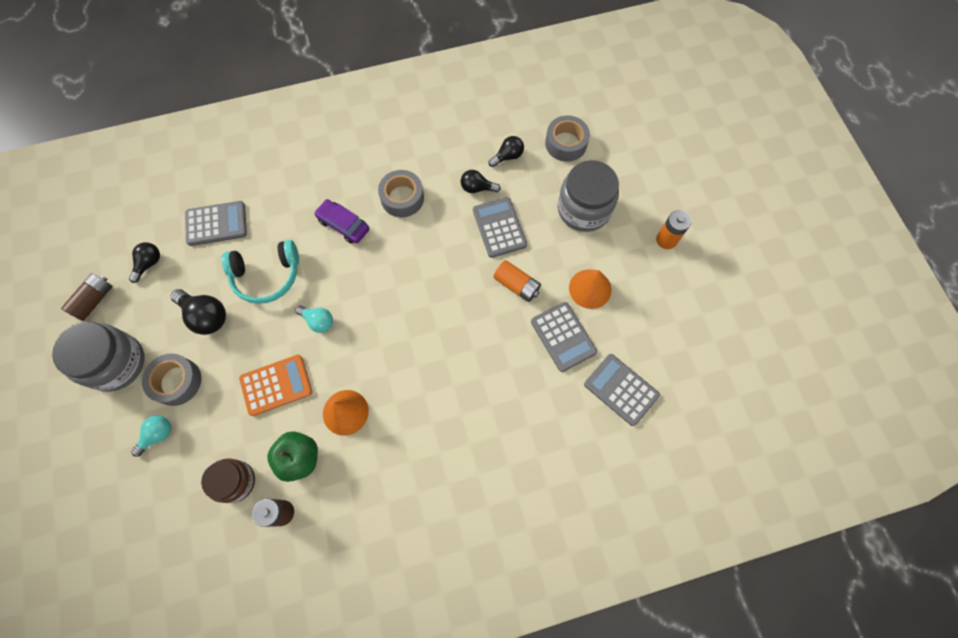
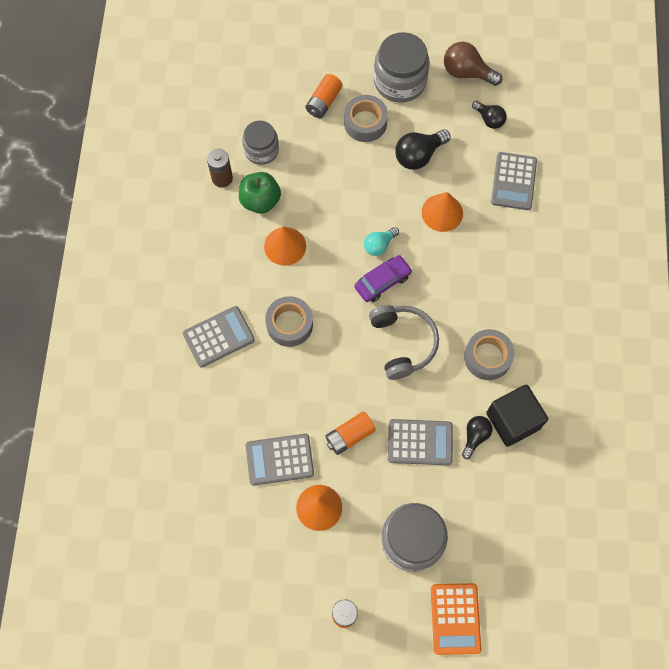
camera: 110 degrees right, 0 degrees up
brown battery [61,273,113,321] -> brown light bulb [444,42,503,86]
turquoise light bulb [131,415,171,457] -> orange battery [306,74,343,118]
brown jar [201,458,255,503] -> grey jar [242,121,279,165]
turquoise headphones [221,240,299,304] -> orange cone [422,192,463,232]
orange calculator [239,355,312,416] -> orange calculator moved to [431,583,481,655]
purple car [314,199,369,244] -> purple car moved to [355,255,412,302]
black light bulb [489,136,524,167] -> none
grey tape [545,115,590,162] -> grey tape moved to [265,296,313,347]
grey calculator [584,354,660,426] -> grey calculator moved to [183,306,255,367]
none -> grey headphones [369,305,439,380]
none -> black cube [486,385,548,447]

